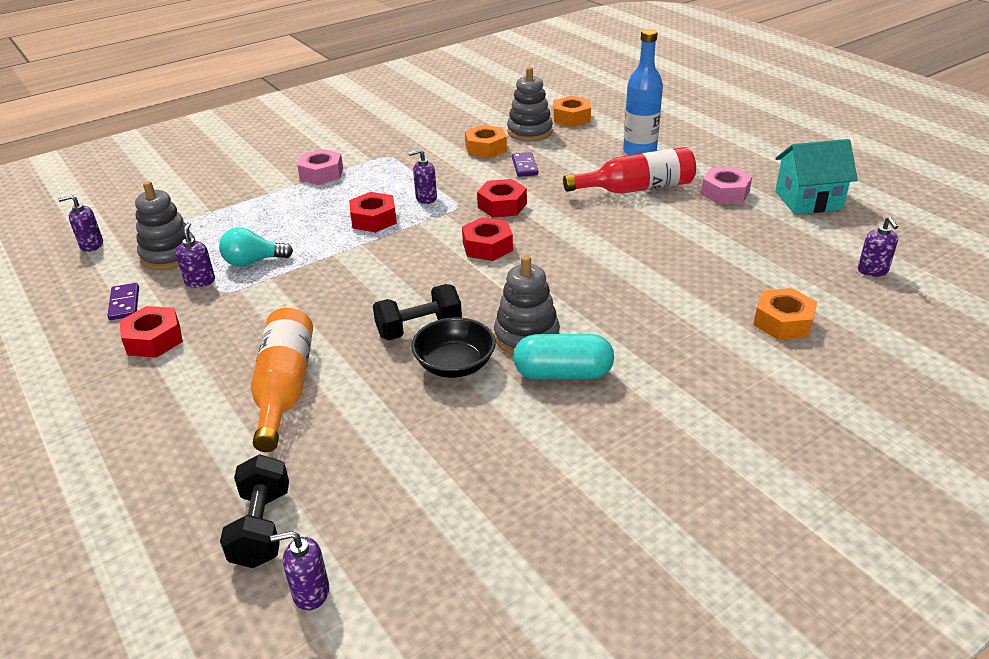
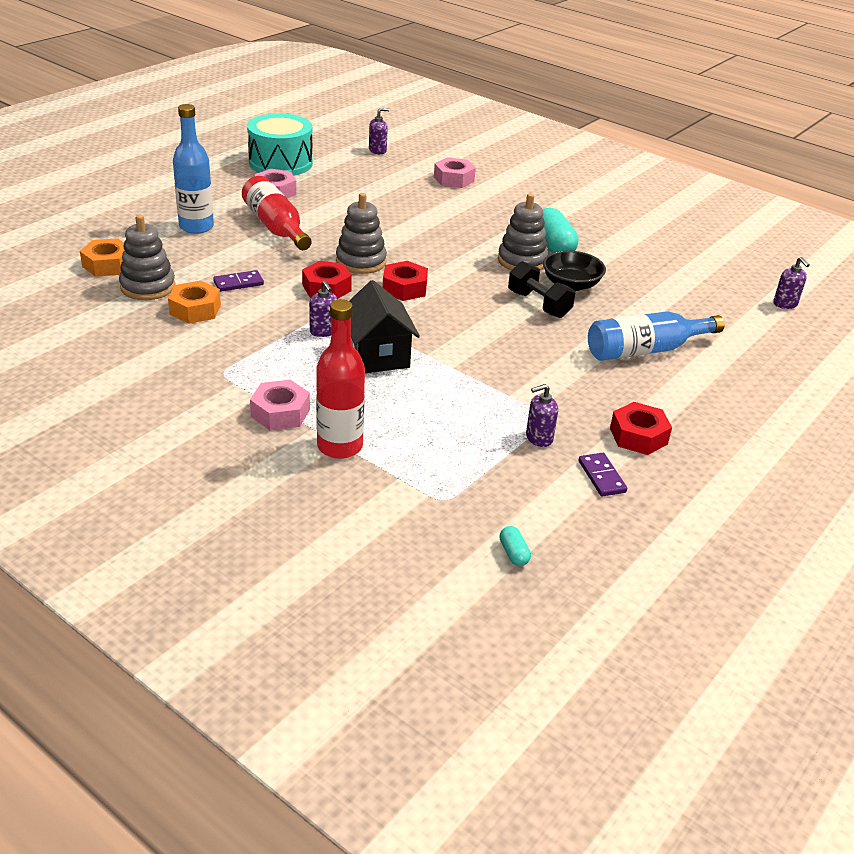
camera: 110 degrees left, 0 degrees up
purple soap dispenser [58,195,103,252] -> turquoise capsule [500,526,531,566]
purple domino [107,283,139,320] -> purple domino turned 75 degrees counterclockwise [579,453,627,497]
grey stacking toy [135,181,196,270] -> grey stacking toy moved to [336,193,387,274]
turquoise light bulb [219,227,293,267] -> none
black dumbbell [220,454,289,568] -> none
orange bottle [251,308,313,452] -> blue bottle [588,311,725,361]
red nut [349,192,397,232] -> black house [350,280,420,373]
orange nut [753,288,817,340] -> pink nut [434,157,476,188]
turquoise house [775,139,858,214] -> turquoise drum [247,113,313,176]
none -> red bottle [316,299,365,459]

